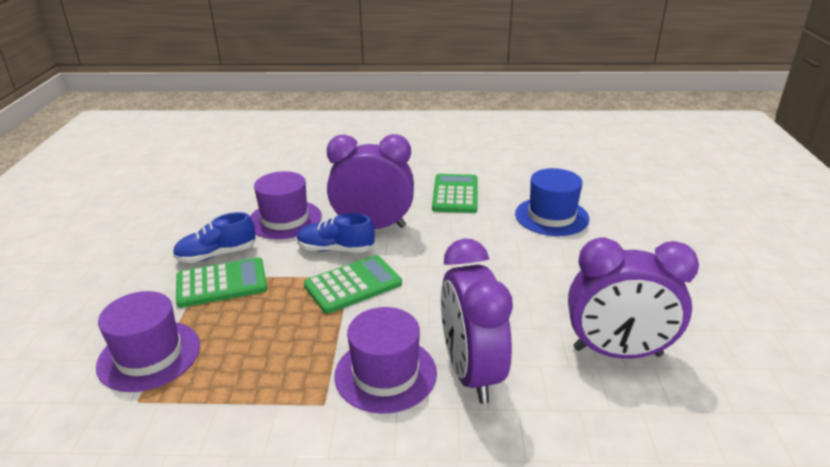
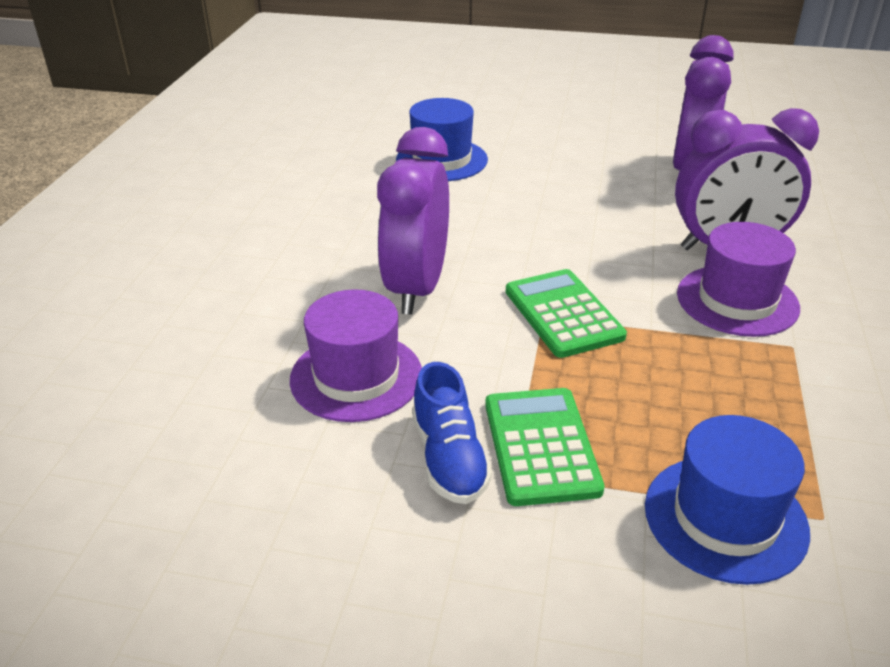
camera: 80 degrees left, 5 degrees up
purple hat [96,291,200,392] -> blue hat [645,415,810,585]
blue shoe [297,213,375,253] -> none
green calculator [432,174,477,213] -> none

